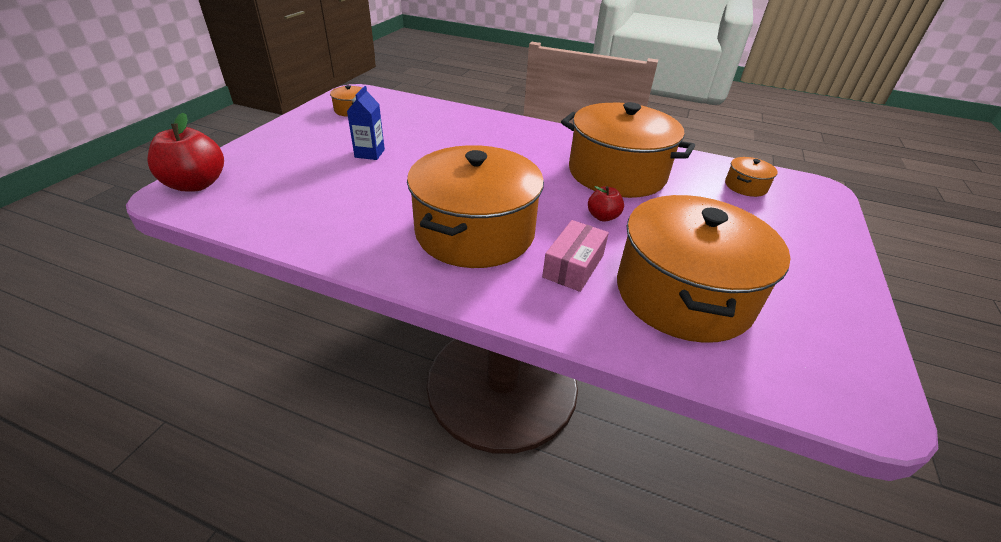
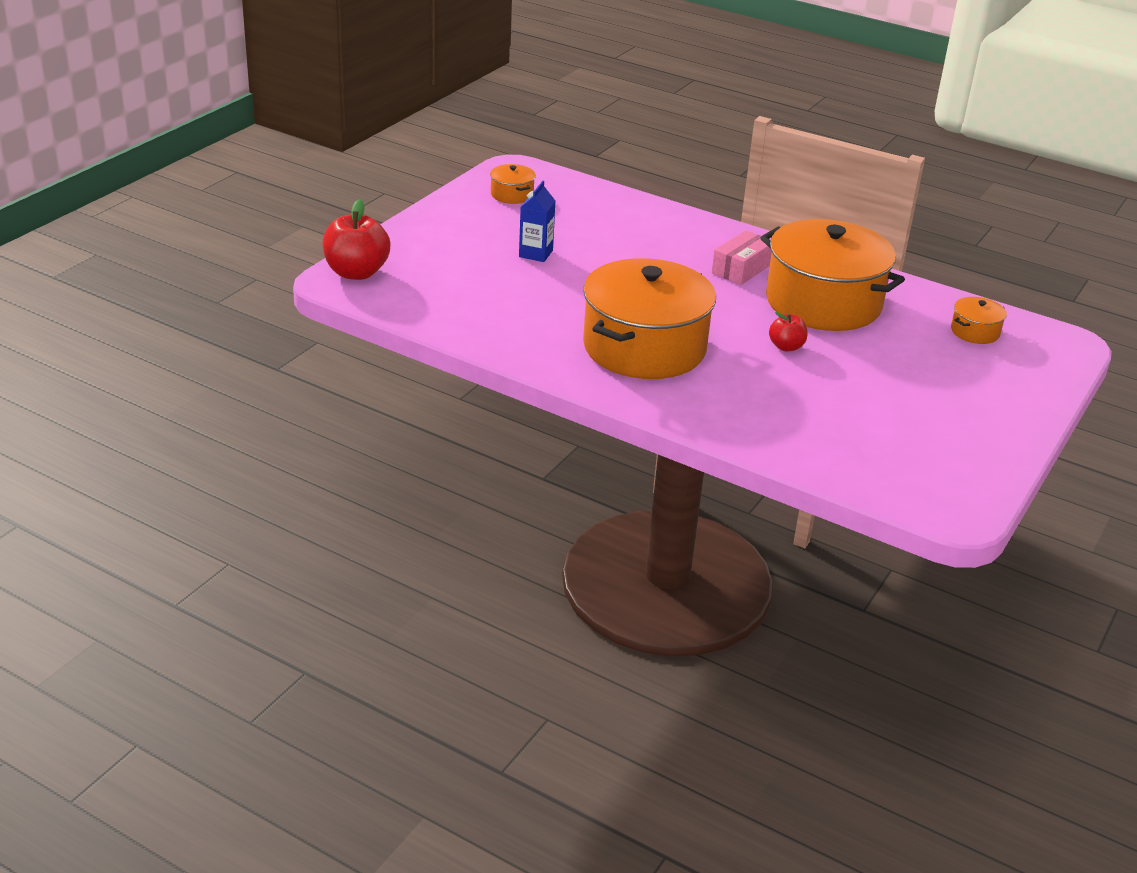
camera: 10 degrees right, 5 degrees down
pink box [542,220,609,292] -> pink box moved to [712,230,772,285]
orange pot [617,195,791,343] -> none

